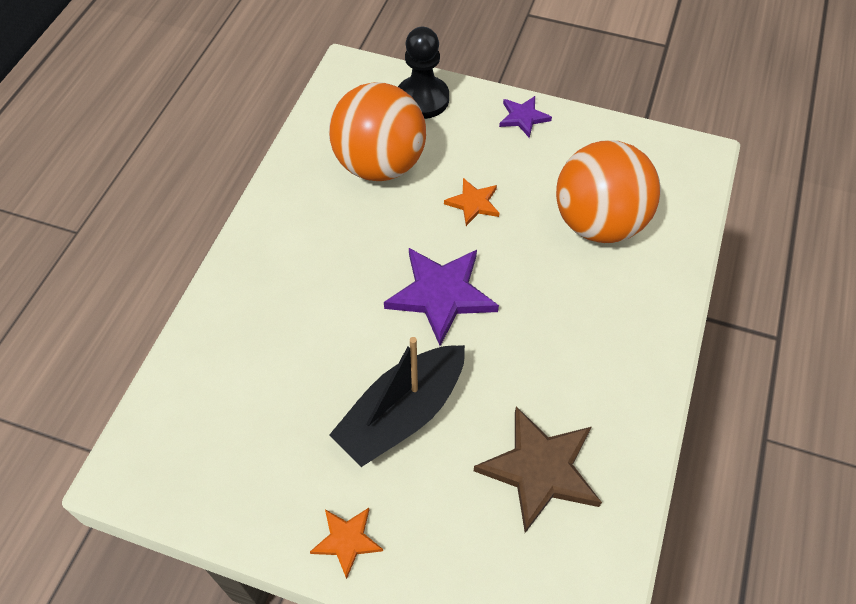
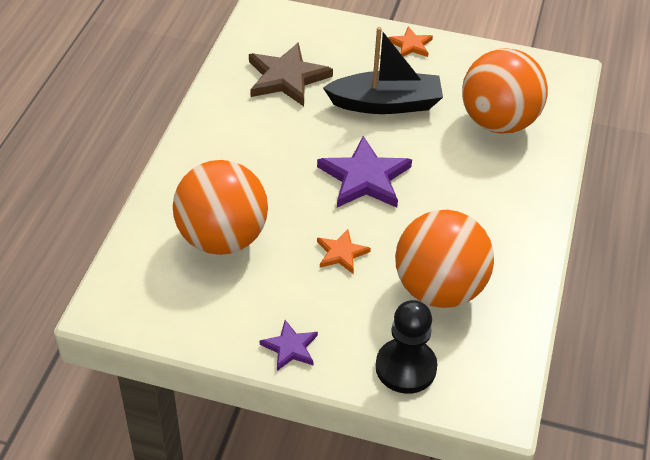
camera: 175 degrees right, 10 degrees down
black boat [329,337,465,467] -> black boat turned 45 degrees clockwise [323,27,443,114]
none -> orange ball [462,48,548,133]

